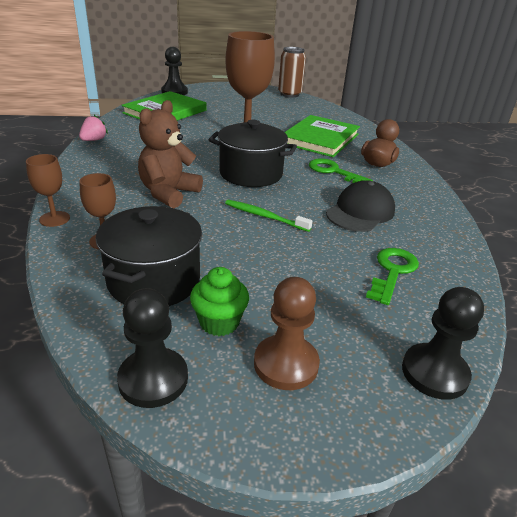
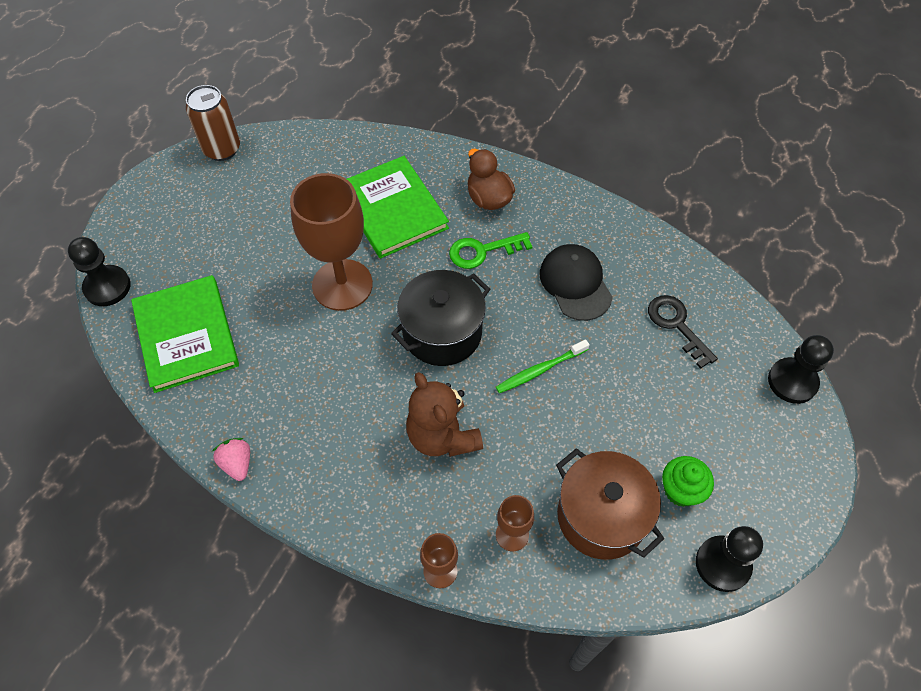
camera: 55 degrees left, 25 degrees up
black pot [95,206,202,306] -> brown pot [556,448,664,560]
brown pawn [254,277,320,390] -> none
green key [366,248,419,305] -> black key [648,295,718,369]

